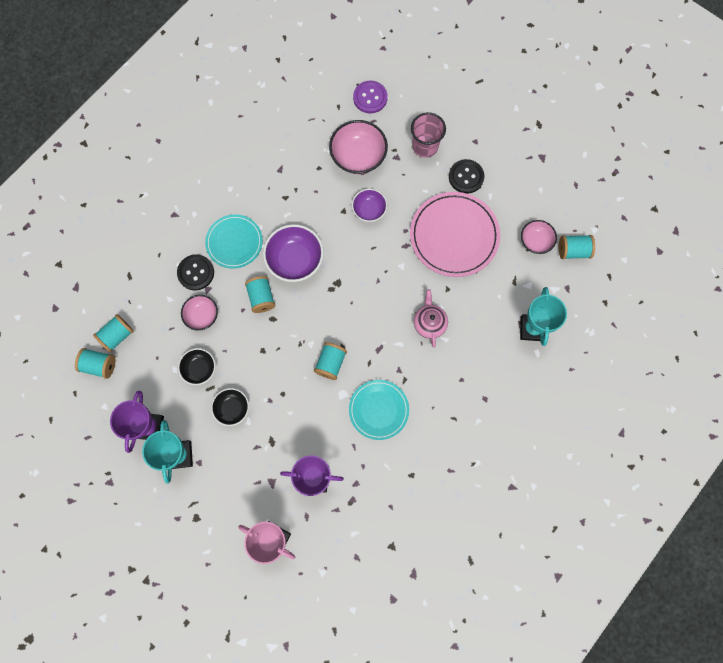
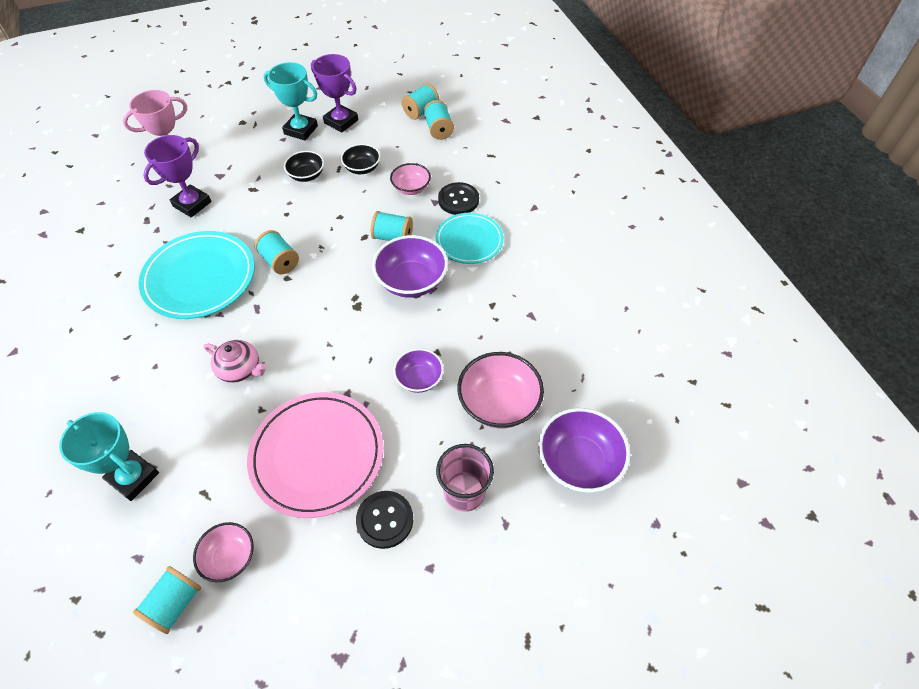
camera: 120 degrees right, 20 degrees down
turquoise plate [349,380,409,440] -> turquoise plate [139,231,255,319], size x1.58
purple button [353,81,388,113] -> purple bowl [538,408,630,493]

